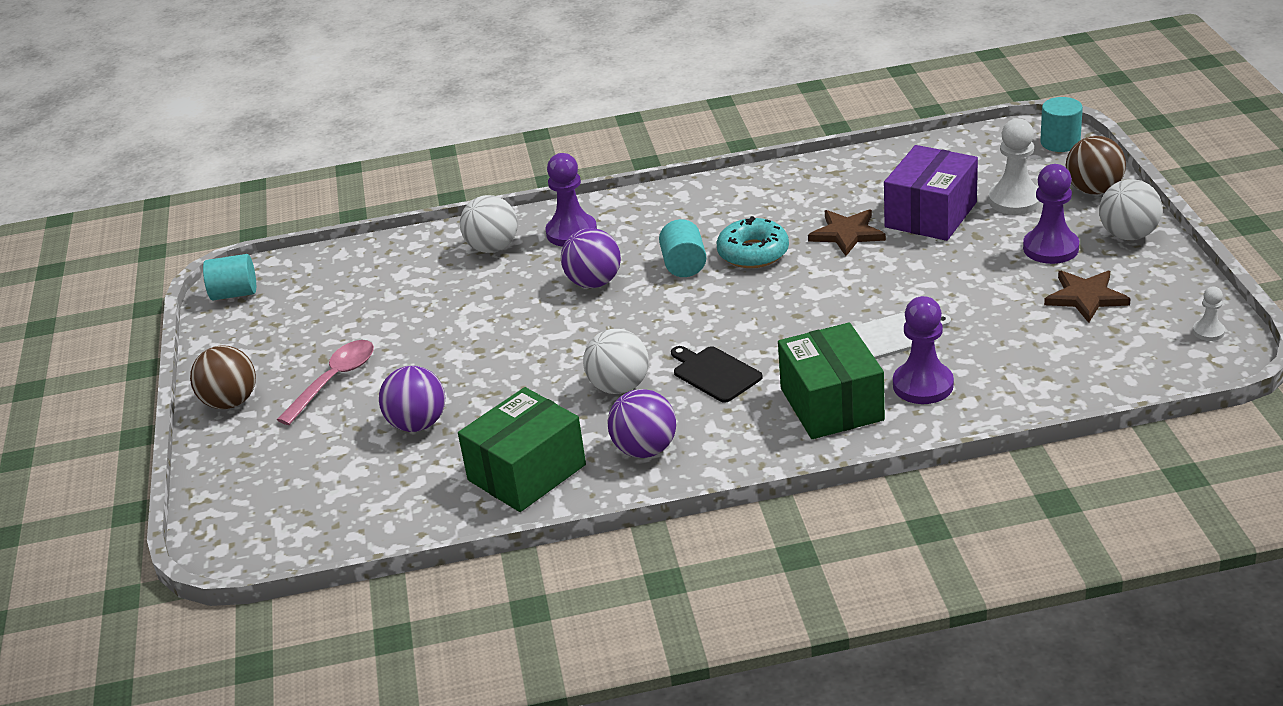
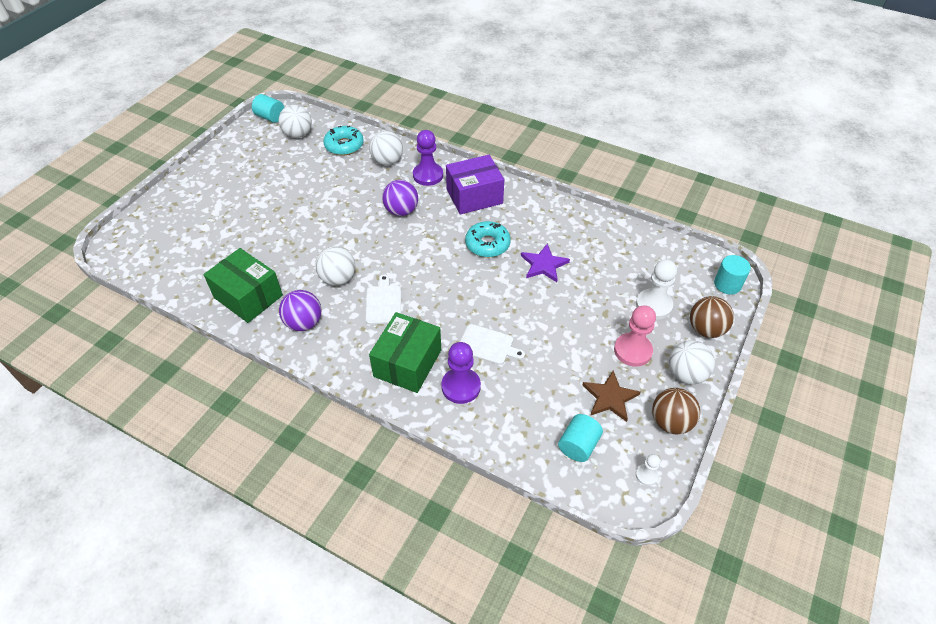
camera: 35 degrees right, 15 degrees up
brown ball [190,345,256,409] -> brown ball moved to [652,388,700,434]
pink spoon [277,340,374,425] -> none
purple ball [379,366,445,432] -> none
green box [458,387,586,512] -> green box turned 45 degrees clockwise [203,248,283,323]
turquoise cylinder [659,219,706,277] -> turquoise cylinder moved to [558,414,603,462]
black cutting board [671,346,763,403] -> white cutting board [366,274,401,324]
brown star [808,209,886,256] -> purple star [521,243,570,282]
purple box [884,145,978,241] -> purple box moved to [446,155,504,215]
purple pawn [1023,164,1079,264] -> pink pawn [614,305,656,367]
none -> white ball [279,105,312,138]
none -> turquoise donut [323,126,364,156]

